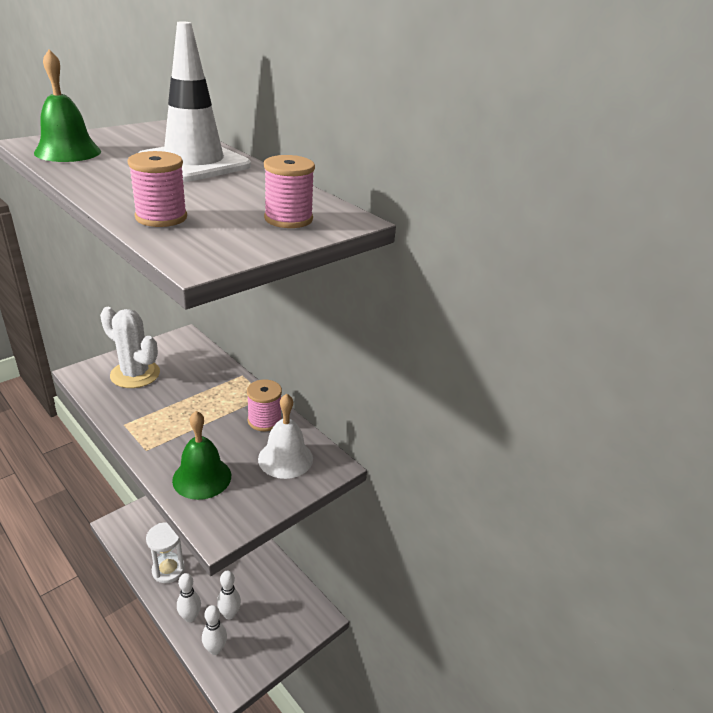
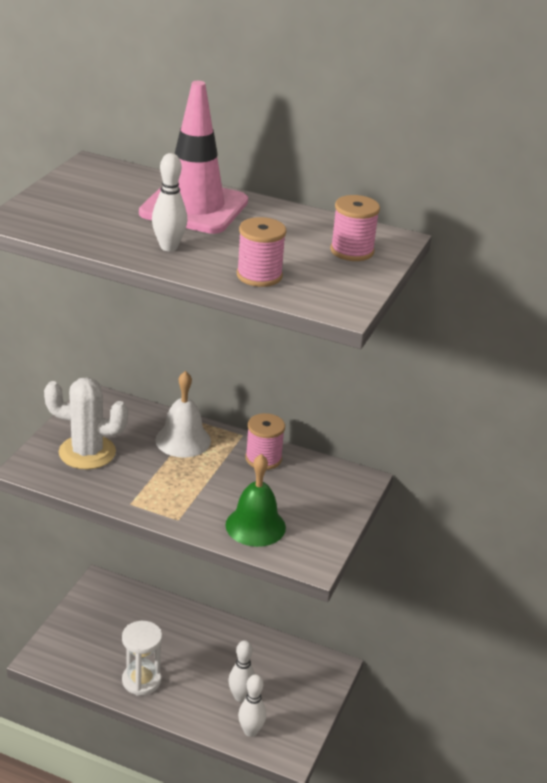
camera: 25 degrees left, 0 degrees up
green bell [34,50,101,162] -> none
white traffic cone [138,21,251,182] -> pink traffic cone [139,81,248,234]
white bowling pin [177,573,201,622] -> white bowling pin moved to [152,153,187,251]
white bell [258,394,313,479] -> white bell moved to [155,371,211,458]

